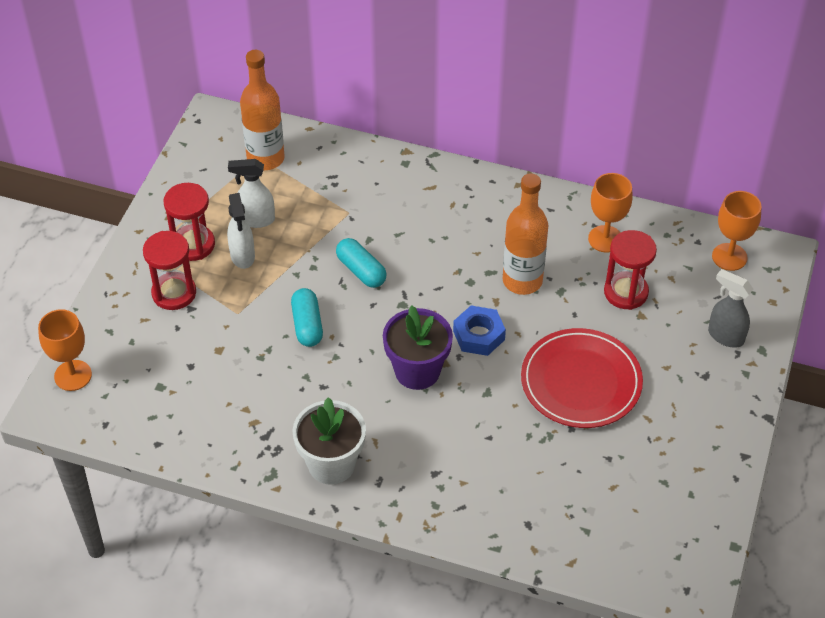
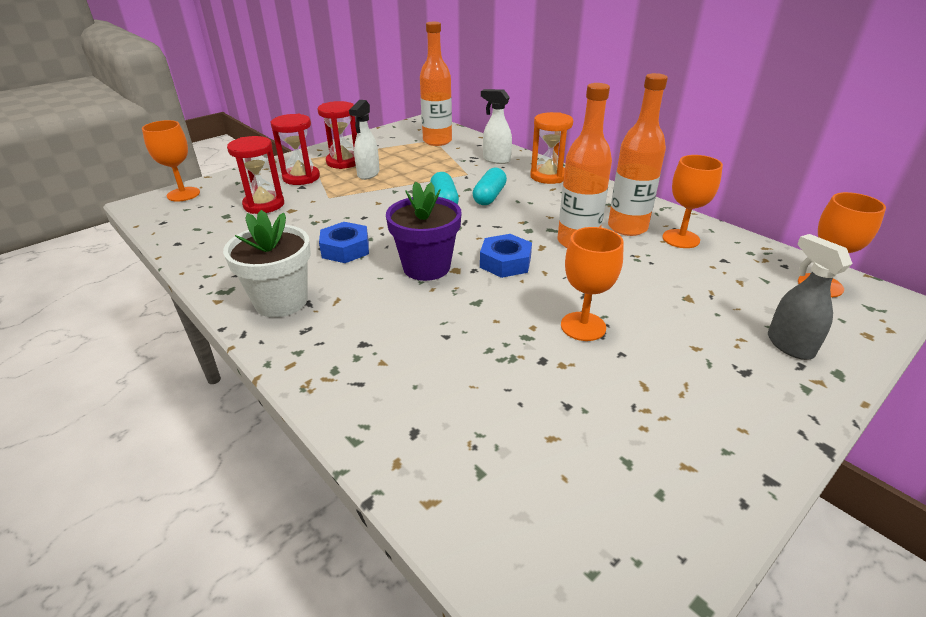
camera: 30 degrees right, 15 degrees down
white spray bottle [228,159,275,228] -> white spray bottle moved to [481,89,512,164]
turquoise capsule [291,288,323,347] -> turquoise capsule moved to [473,168,507,205]
red plate [521,328,643,428] -> orange goblet [561,227,624,341]
red hourglass [604,230,657,310] -> red hourglass moved to [227,136,284,214]
none -> blue nut [319,222,369,263]
none -> orange hourglass [530,112,573,184]
none -> orange bottle [608,73,668,236]

